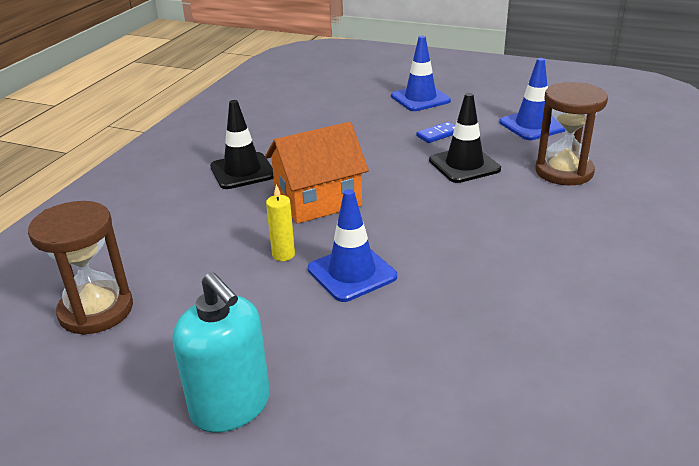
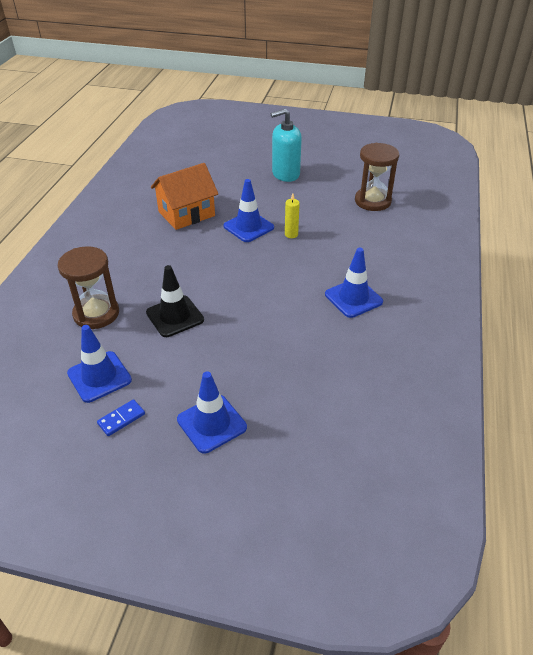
camera: 170 degrees right, 10 degrees up
turquoise soap dispenser [172,272,270,433] -> turquoise soap dispenser turned 60 degrees counterclockwise [271,109,302,182]
black traffic cone [210,100,274,189] -> blue traffic cone [325,248,383,318]
orange house [265,122,369,224] -> orange house moved to [151,163,218,230]
blue domino [416,122,455,143] -> blue domino moved to [97,399,145,436]

